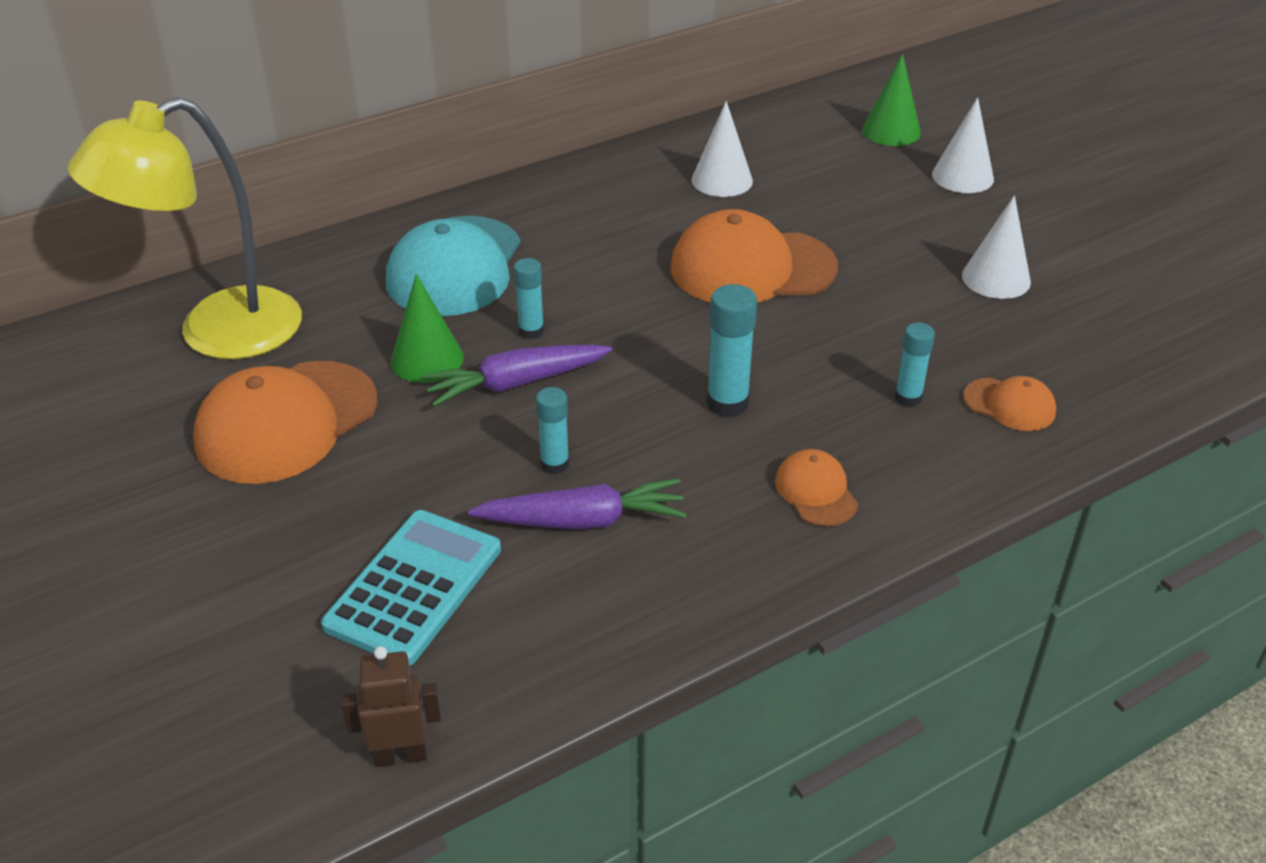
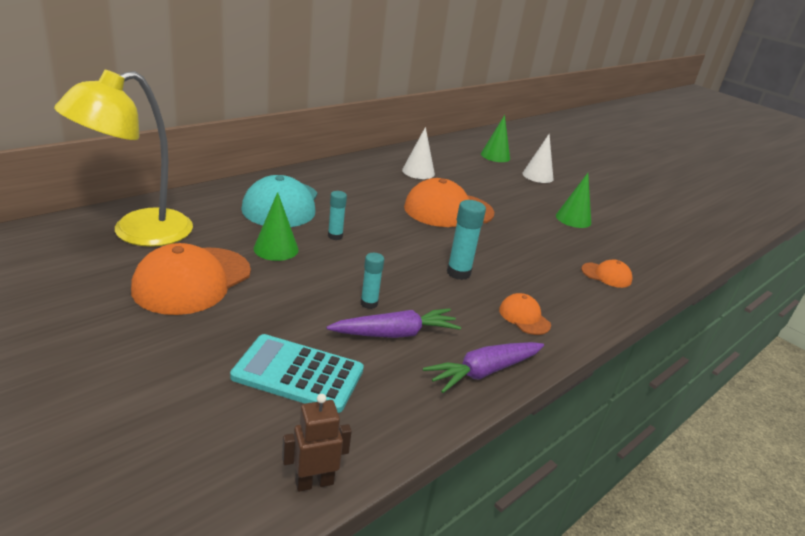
camera: 15 degrees left, 10 degrees down
turquoise calculator [321,510,501,666] -> turquoise calculator turned 90 degrees counterclockwise [230,334,364,413]
purple carrot [421,345,612,407] -> purple carrot moved to [423,342,544,393]
turquoise glue stick [895,322,935,407] -> none
white cone [962,195,1031,299] -> green cone [556,173,591,228]

